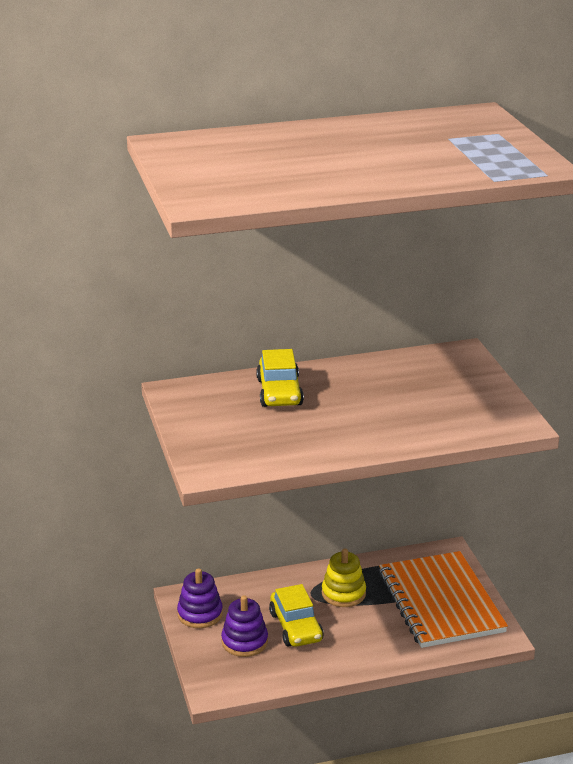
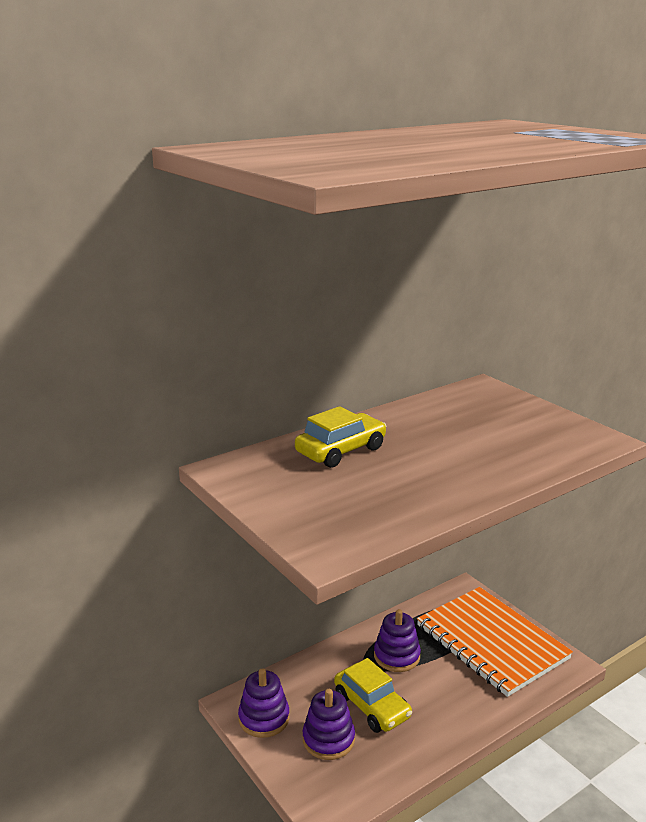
camera: 20 degrees left, 5 degrees down
yellow car [256,349,304,407] -> yellow car turned 105 degrees counterclockwise [295,406,386,468]
yellow stacking toy [322,548,366,607] -> purple stacking toy [374,609,421,672]

